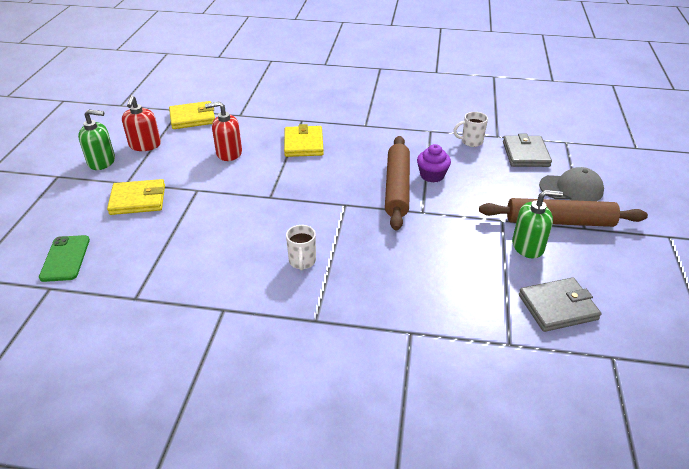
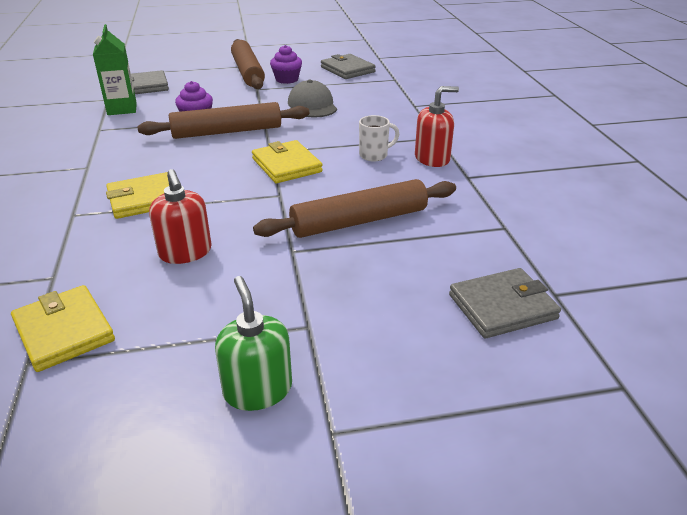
camera: 110 degrees left, 5 degrees down
green phone [39,235,90,282] -> grey wallet [449,268,561,338]
yellow wallet [107,179,165,215] -> yellow wallet moved to [252,140,323,183]
red soap dispenser [122,95,161,151] -> red soap dispenser moved to [415,86,459,167]
white mug [453,112,488,147] -> green carton [93,24,137,115]
green soap dispenser [512,190,563,259] -> purple cupcake [270,45,302,84]
grey cap [539,167,604,201] -> grey cap moved to [288,80,337,118]
none -> brown rolling pin [253,179,456,238]

